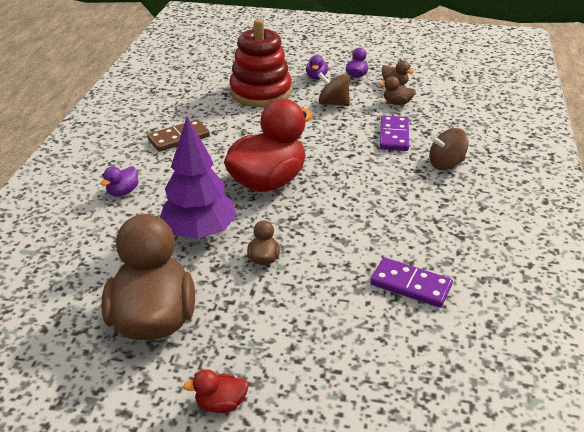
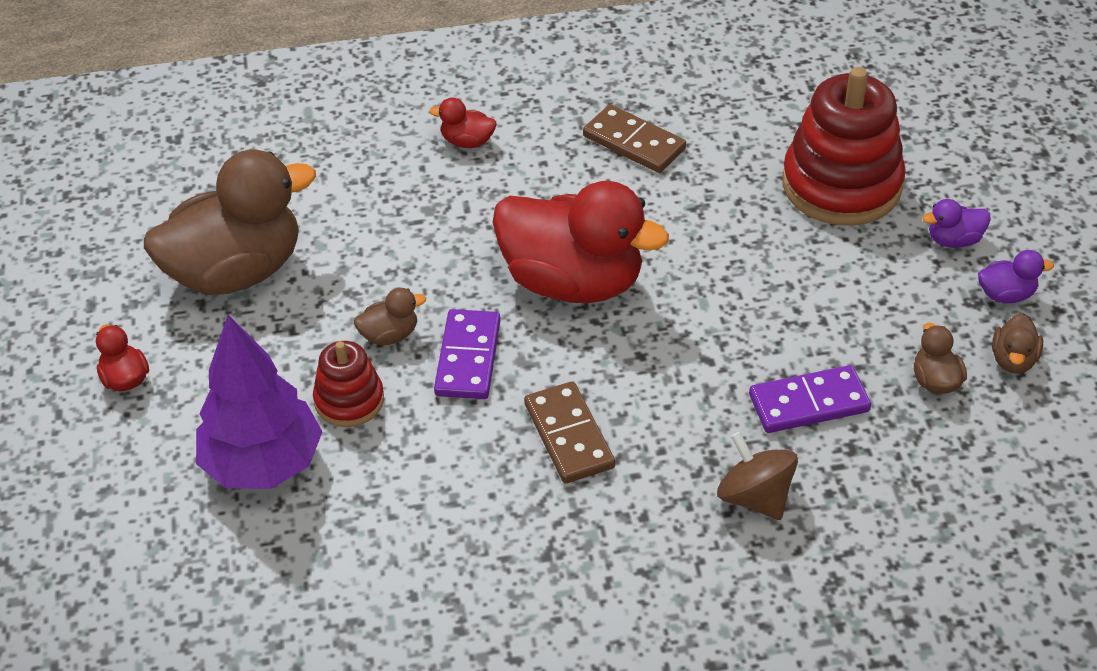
camera: 70 degrees right, 10 degrees up
purple duck [100,166,139,196] -> red duck [429,98,496,148]
purple tree [160,117,237,239] -> purple tree moved to [196,315,323,489]
brown spinning top [318,72,350,106] -> none
purple domino [370,257,453,308] -> purple domino moved to [434,309,501,399]
none -> red stacking toy [313,341,384,427]
none -> brown domino [524,381,615,484]

